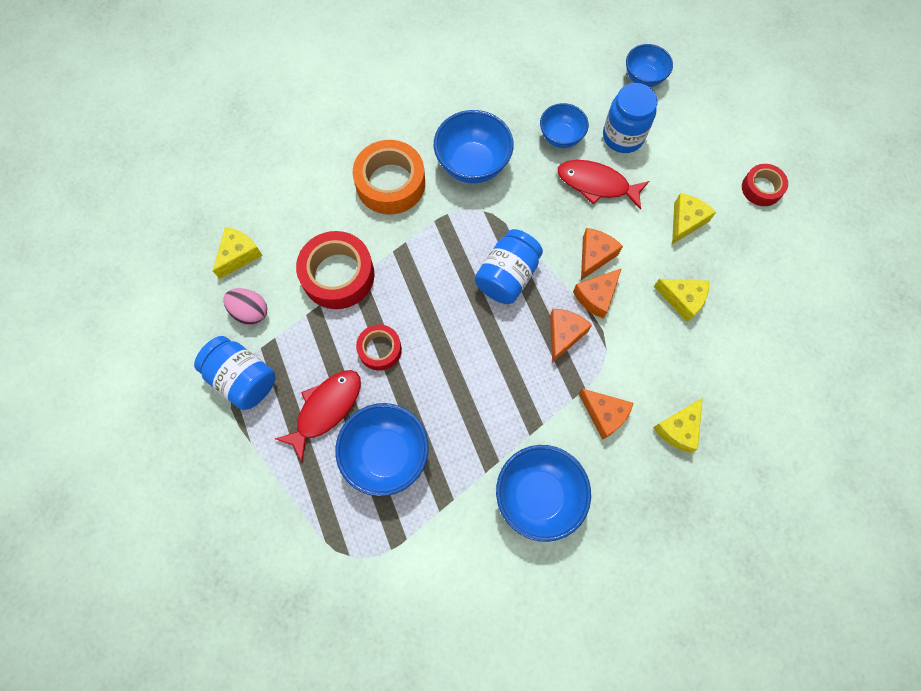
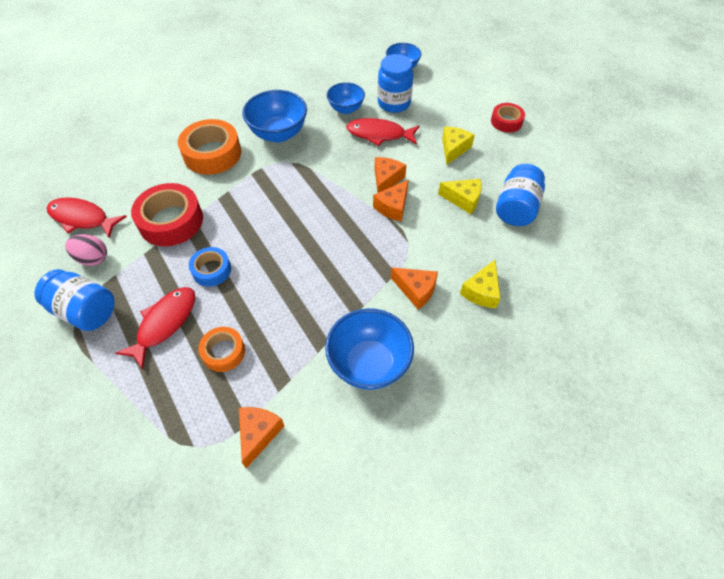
camera: 10 degrees left, 15 degrees down
yellow cheese [213,227,263,279] -> red fish [47,197,127,238]
blue bowl [335,403,429,496] -> orange tape [198,327,245,372]
red tape [356,324,402,371] -> blue tape [189,247,231,287]
blue jar [475,229,543,304] -> blue jar moved to [496,164,545,226]
orange cheese [550,309,592,363] -> orange cheese moved to [239,407,284,469]

